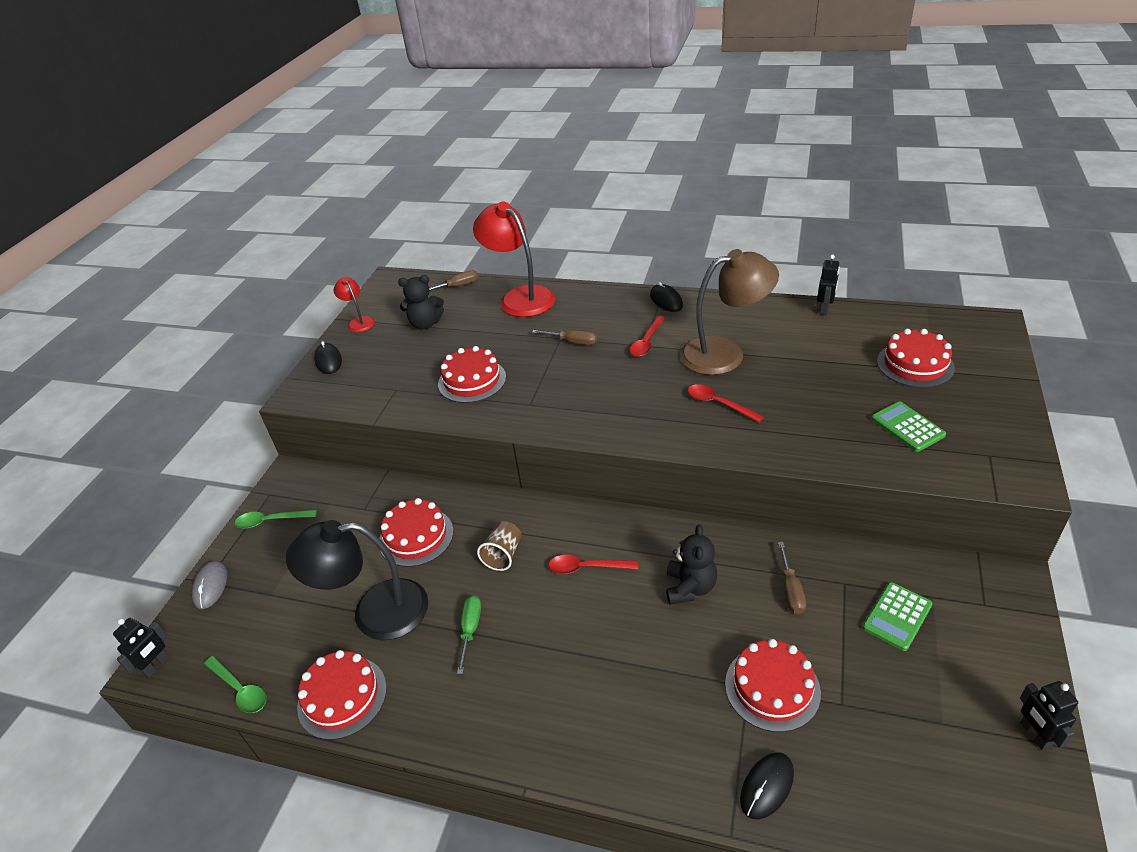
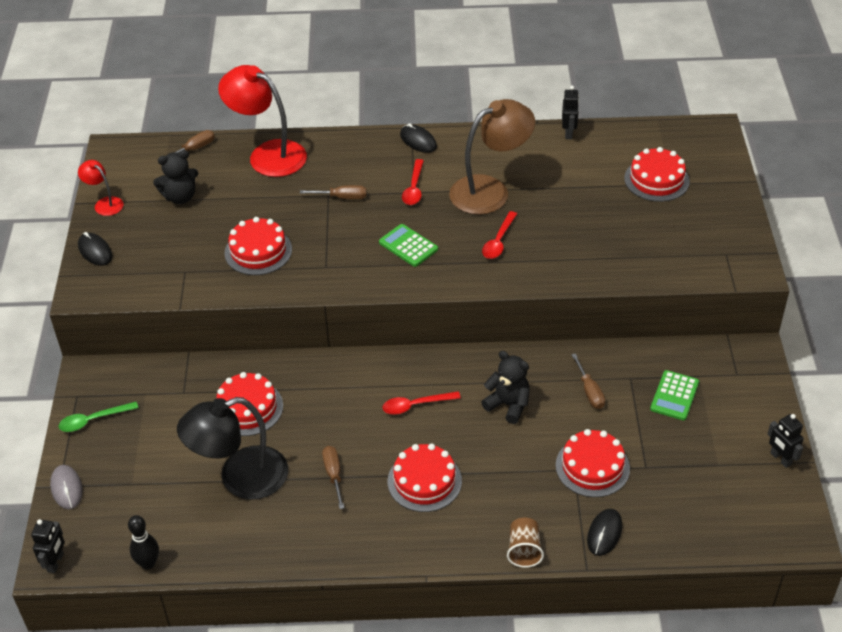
camera: 20 degrees left, 5 degrees up
green spoon [204,656,266,713] -> black bowling pin [128,515,159,569]
red cake [297,650,387,740] -> red cake moved to [388,443,462,512]
green screwdriver [457,595,481,674] -> brown screwdriver [322,446,345,509]
brown cup [477,521,522,571] -> brown cup moved to [507,518,544,568]
black teddy bear [666,524,717,605] -> black teddy bear turned 45 degrees counterclockwise [481,351,530,424]
red spoon [688,384,764,423] -> red spoon turned 90 degrees counterclockwise [482,211,517,259]
green calculator [871,401,946,452] -> green calculator moved to [379,224,438,267]

